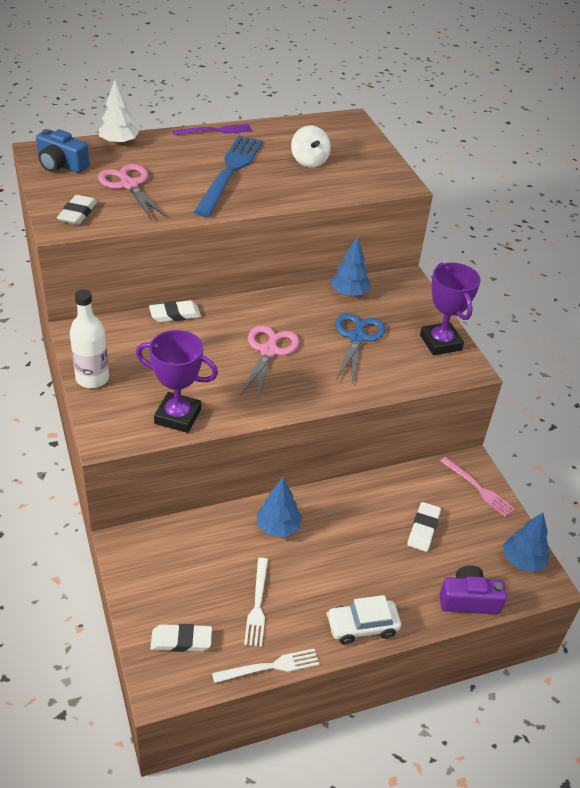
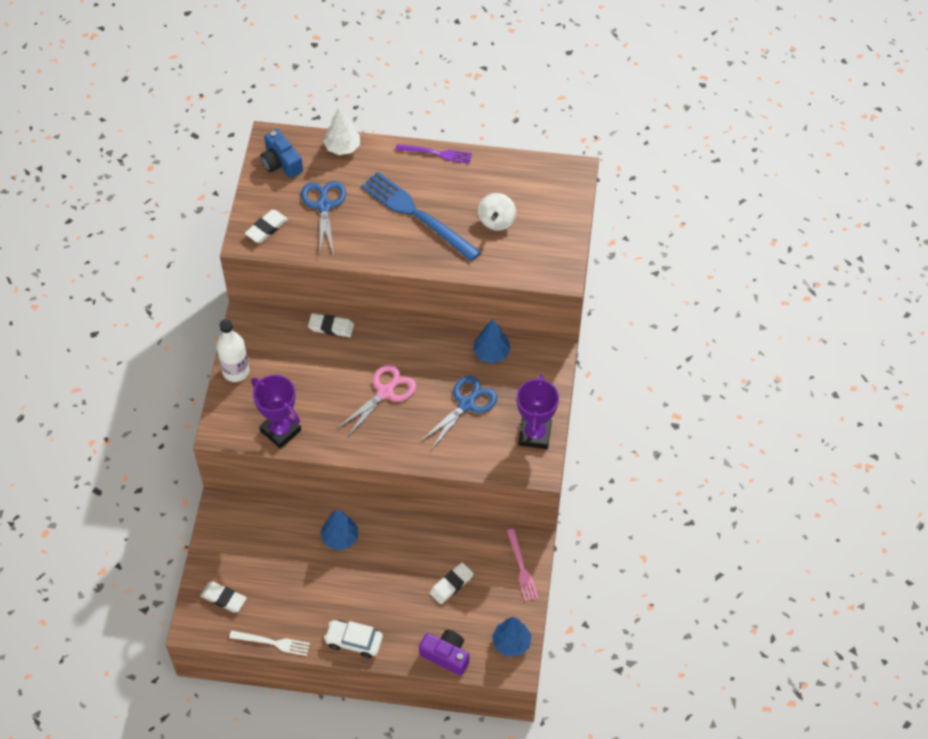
camera: 30 degrees right, 15 degrees up
pink scissors [98,164,167,220] -> blue scissors [301,181,346,256]
blue fork [194,136,263,217] -> blue fork turned 90 degrees counterclockwise [361,171,481,261]
white fork [244,558,268,647] -> none

